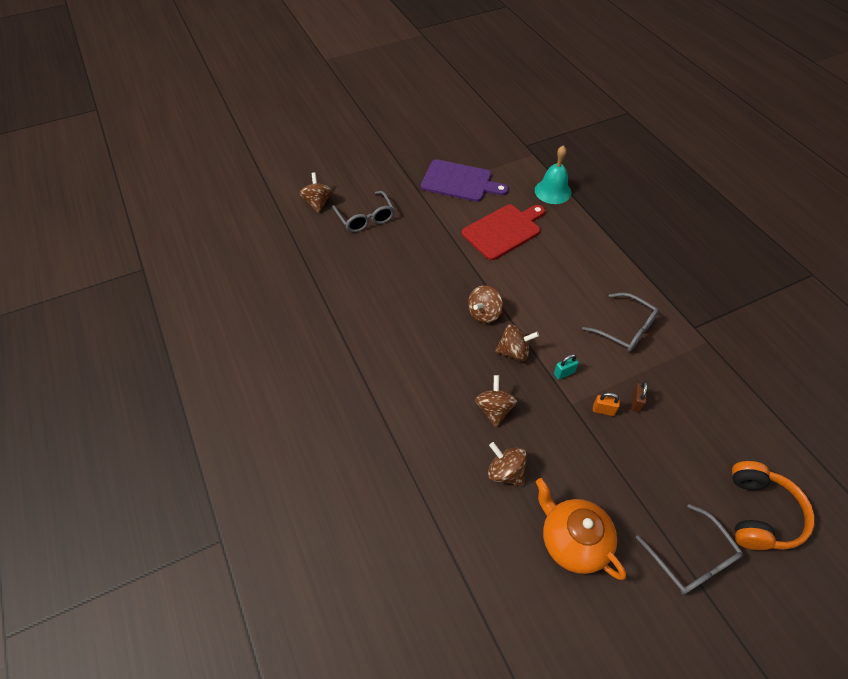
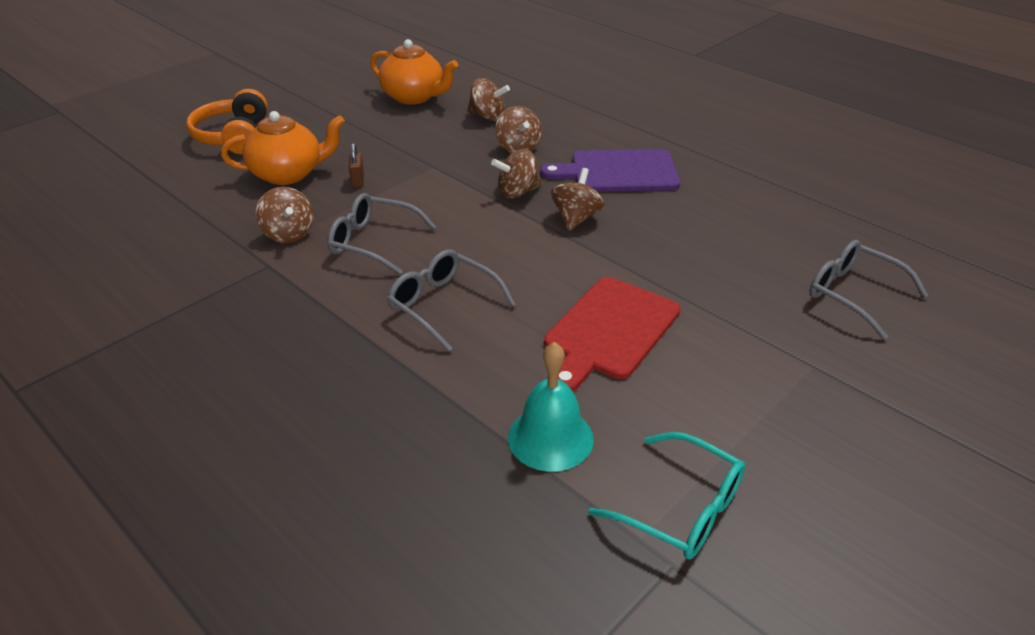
camera: 160 degrees right, 15 degrees down
brown spinning top [300,172,332,213] -> brown spinning top moved to [256,187,314,243]
purple cutting board [421,159,508,202] -> purple cutting board moved to [541,149,680,192]
turquoise padlock [554,354,579,380] -> none
orange padlock [593,392,620,416] -> none
grey glasses [636,504,743,595] -> grey glasses moved to [387,249,516,351]
none -> orange teapot [221,111,345,185]
none -> turquoise glasses [588,432,745,560]

